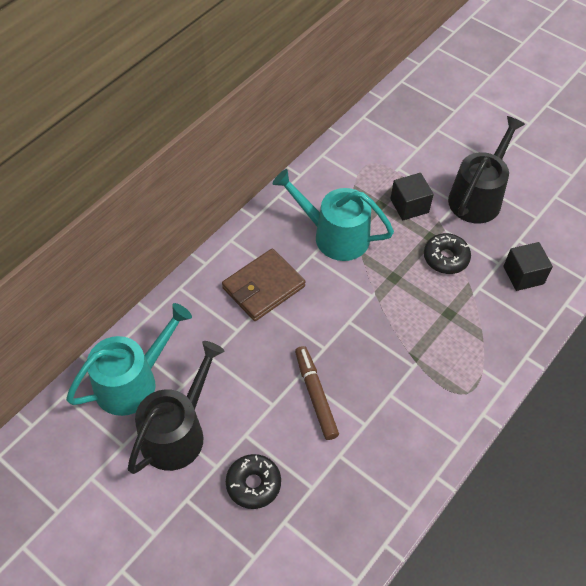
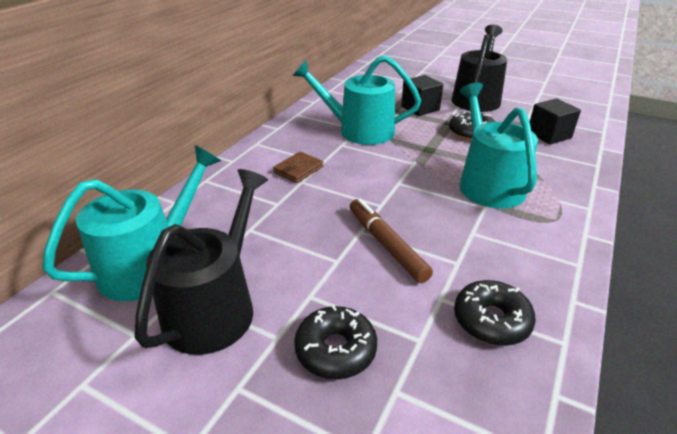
camera: 10 degrees left, 20 degrees down
brown wallet [222,249,305,321] -> brown wallet [273,152,324,183], size x0.56
none -> black donut [454,280,536,346]
none -> turquoise watering can [459,83,538,208]

